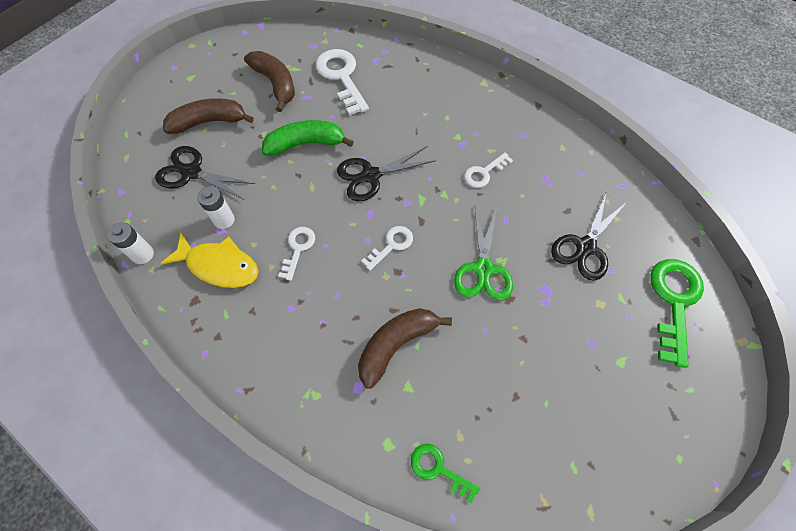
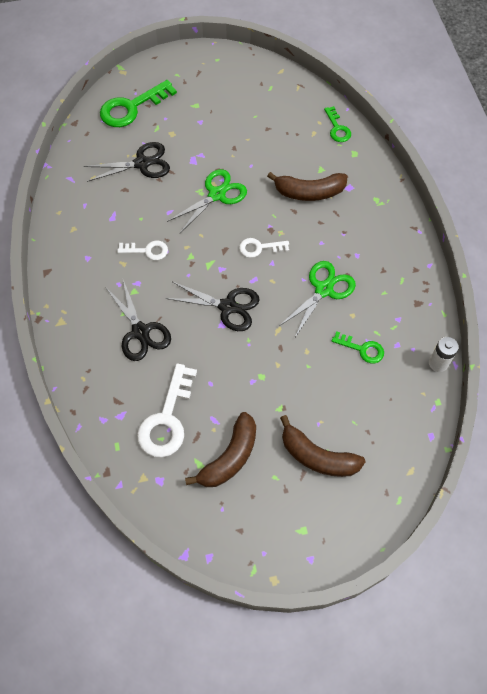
camera: 140 degrees left, 0 degrees up
black scissors [155,146,255,200] -> black scissors moved to [105,280,171,361]
yellow fish [160,232,258,288] -> none
white battery [197,186,235,229] -> green key [332,331,384,363]
brown banana [244,51,295,112] -> brown banana turned 150 degrees counterclockwise [185,412,256,487]
green banana [262,120,354,156] -> none
white key [278,227,315,281] -> green scissors [278,261,356,337]

